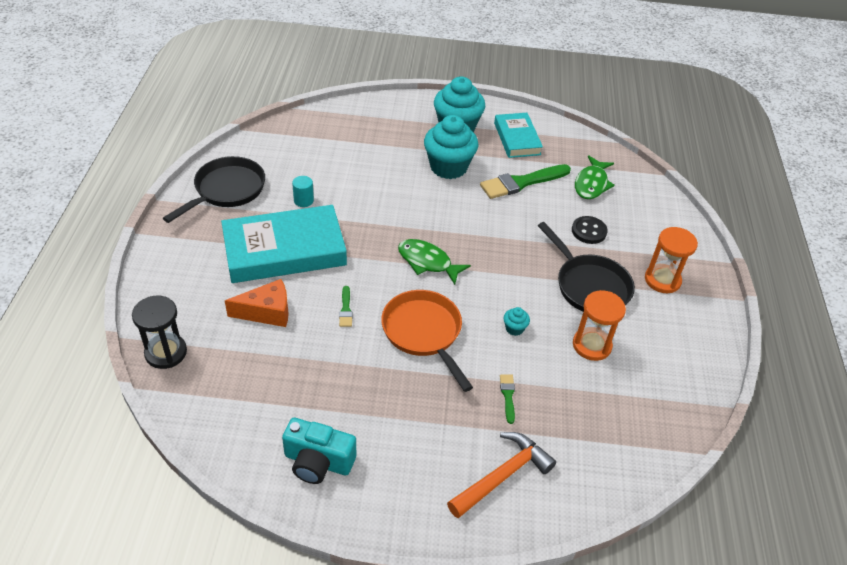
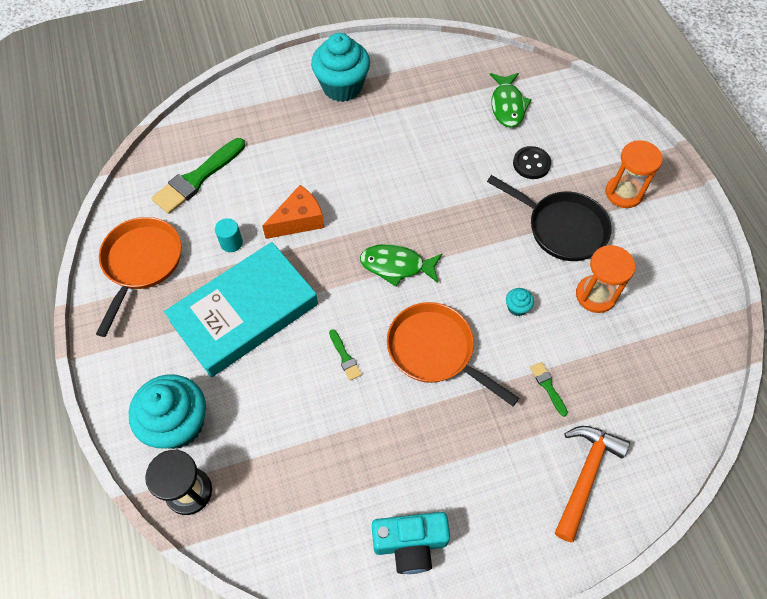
camera: 20 degrees left, 15 degrees up
black pan [163,156,265,223] -> orange pan [96,217,181,337]
orange cheese [225,279,289,327] -> orange cheese moved to [262,185,324,239]
turquoise cupcake [424,115,479,179] -> turquoise cupcake moved to [129,374,206,449]
green brush [480,164,571,199] -> green brush moved to [151,138,245,214]
turquoise book [494,113,543,158] -> none

